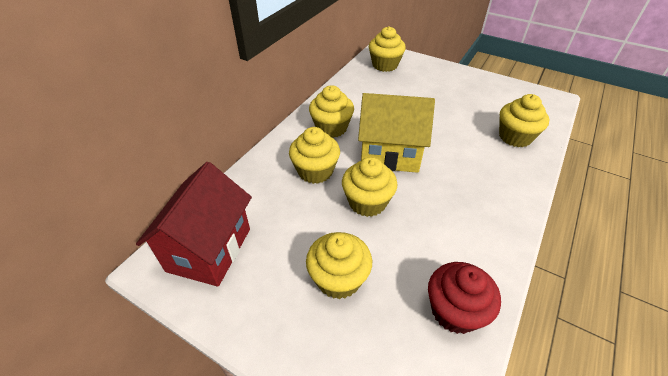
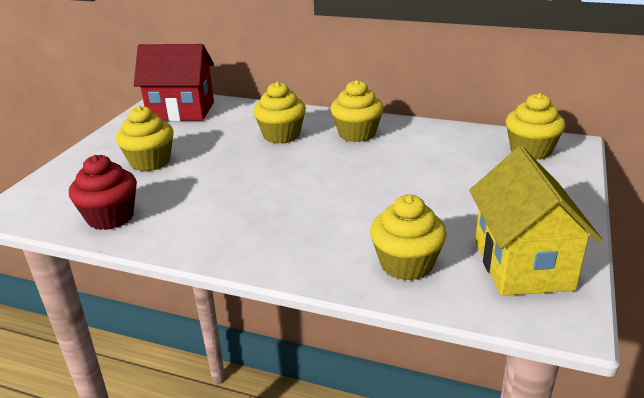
camera: 80 degrees right, 15 degrees down
yellow cupcake [342,157,398,217] -> none
yellow house [358,93,435,173] -> yellow house moved to [469,147,603,296]

